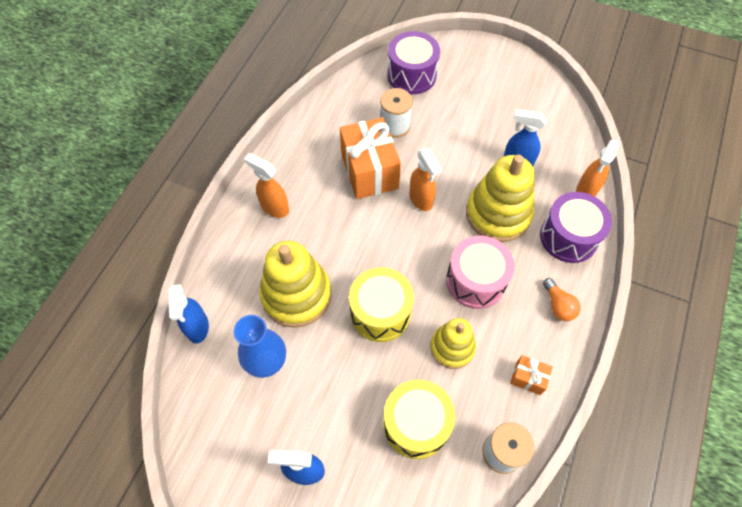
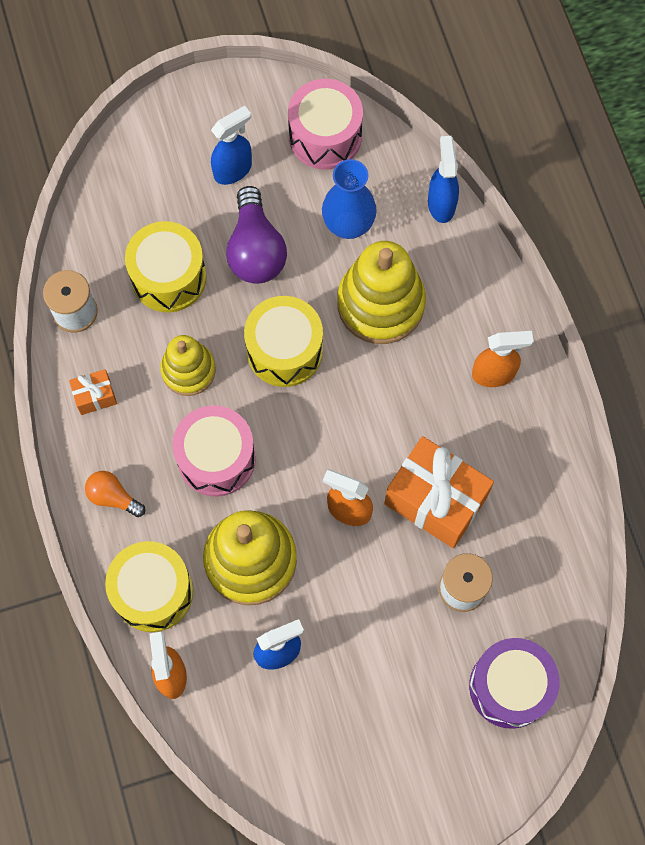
camera: 140 degrees right, 10 degrees up
blue spray bottle [168,284,209,343] -> blue spray bottle turned 45 degrees clockwise [428,136,459,223]
purple drum [540,192,612,263] -> yellow drum [105,541,193,632]
none -> purple light bulb [226,186,287,284]
none -> pink drum [288,79,363,170]

